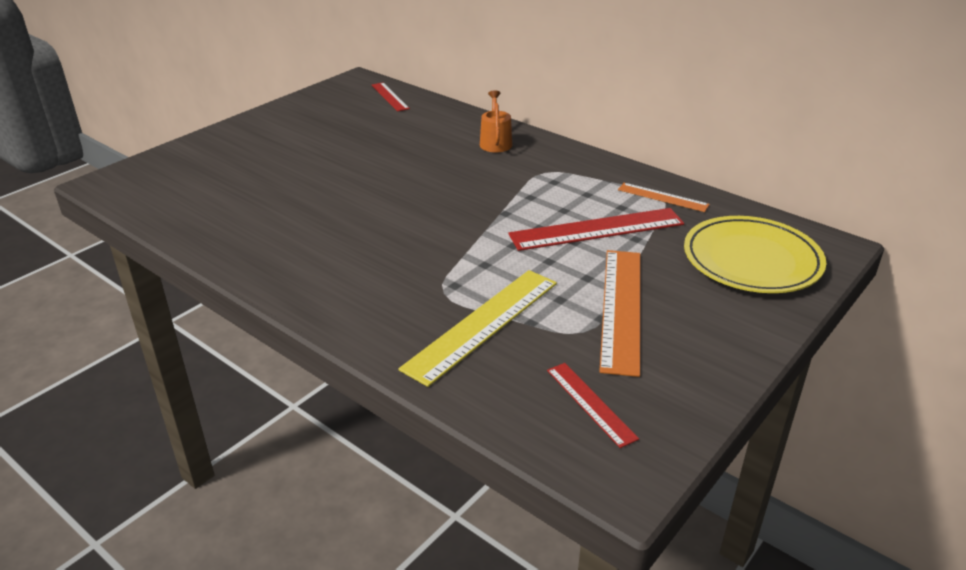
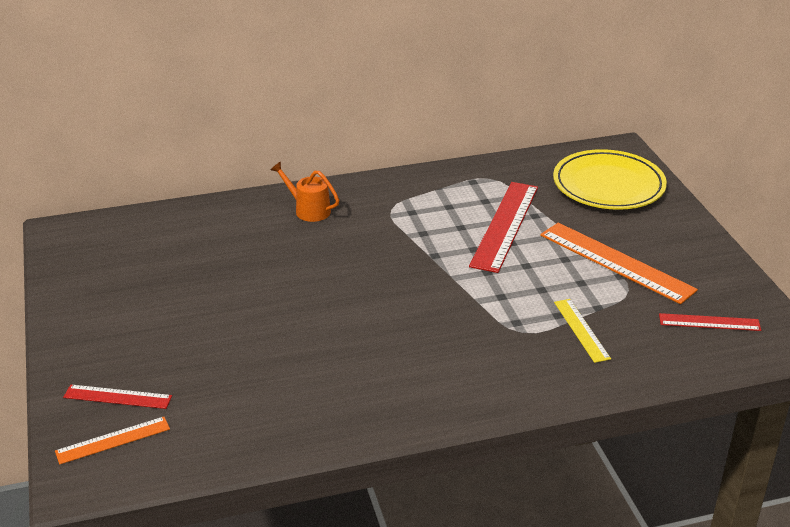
camera: 55 degrees left, 0 degrees up
red ruler [372,83,410,112] -> red ruler moved to [63,385,172,409]
yellow ruler [399,270,557,387] -> yellow ruler [554,299,611,363], size x0.54
orange ruler [618,183,710,212] -> orange ruler moved to [55,417,170,465]

